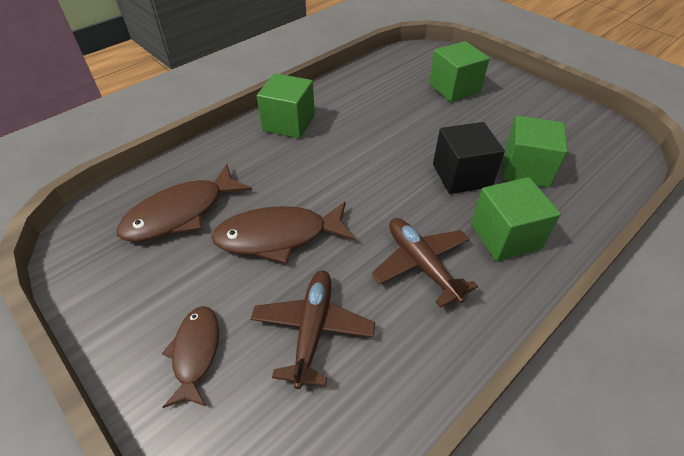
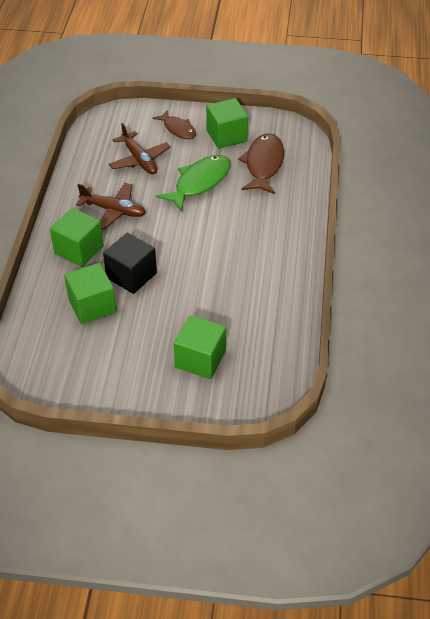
camera: 140 degrees right, 0 degrees up
brown fish [211,201,355,264] -> green fish [156,155,231,212]
green cube [257,73,315,138] -> green cube moved to [206,98,248,149]

